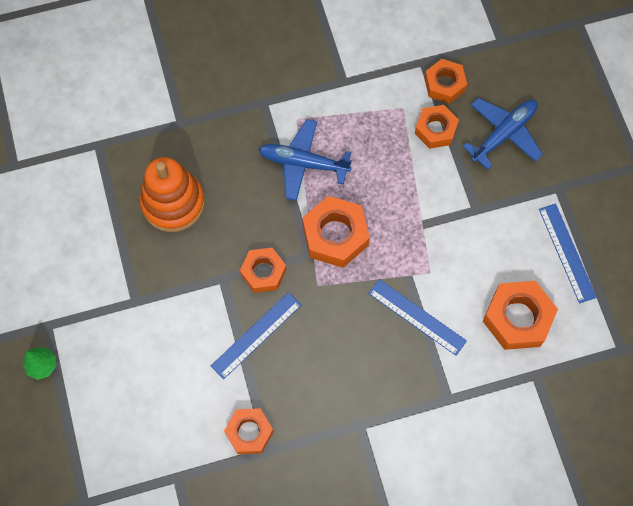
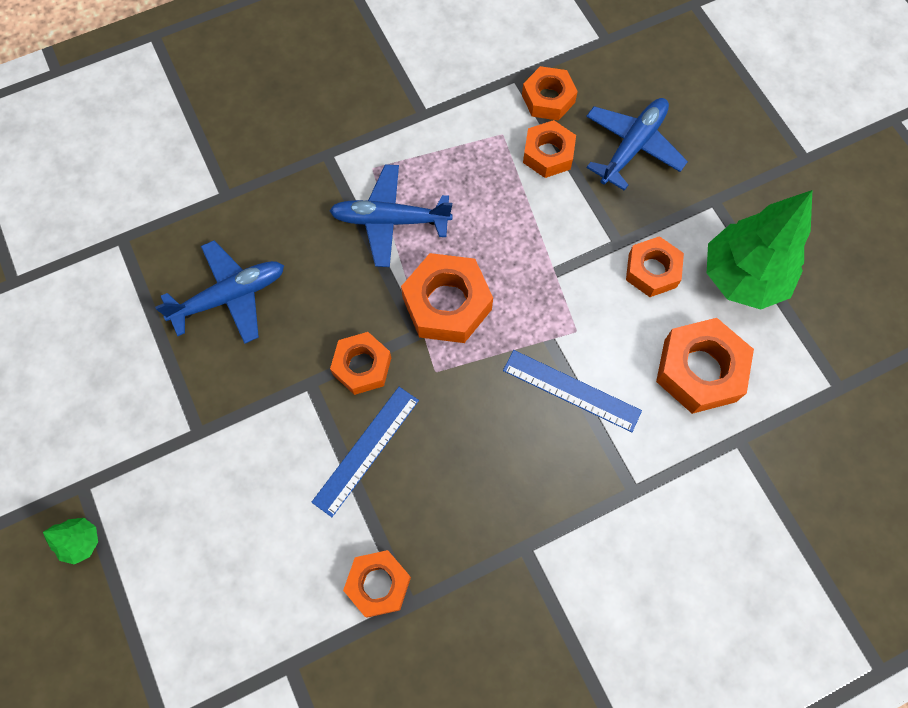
camera: 10 degrees left, 0 degrees up
orange stacking toy [140,157,205,232] -> blue plane [155,241,284,344]
blue ruler [539,204,597,303] -> green tree [707,190,812,310]
none -> orange nut [626,236,684,297]

